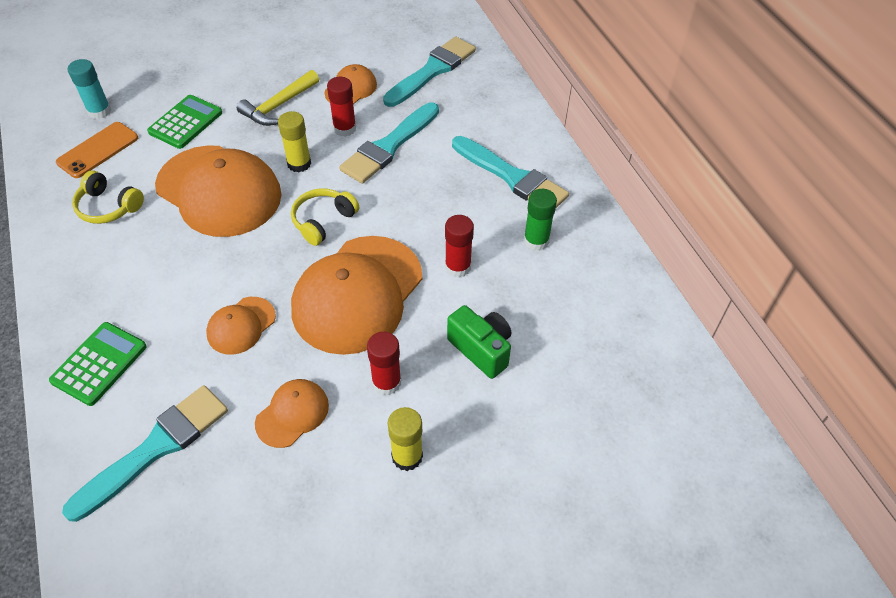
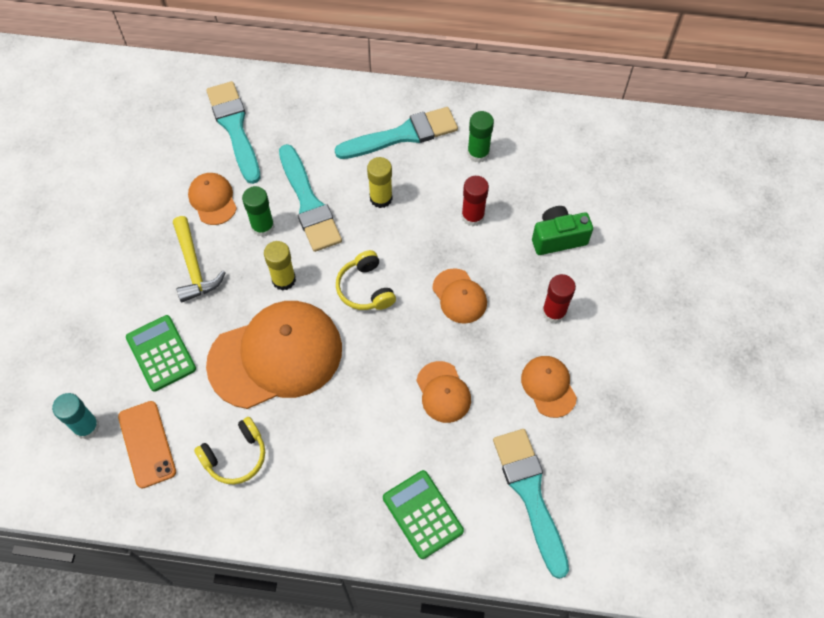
camera: 60 degrees left, 10 degrees up
orange cap [291,236,422,355] -> orange cap [432,268,487,324], size x0.48
red glue stick [327,77,356,137] -> green glue stick [242,186,275,237]
yellow glue stick [388,407,423,471] -> yellow glue stick moved to [367,157,393,208]

